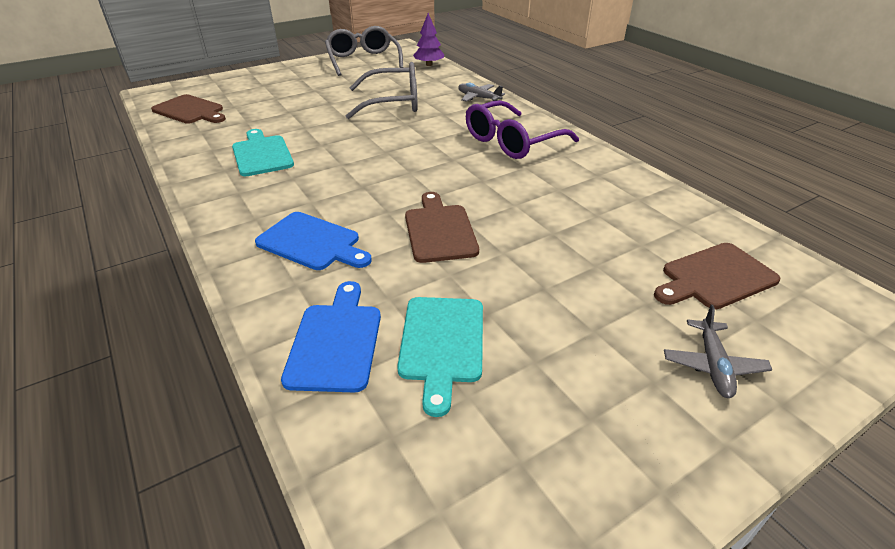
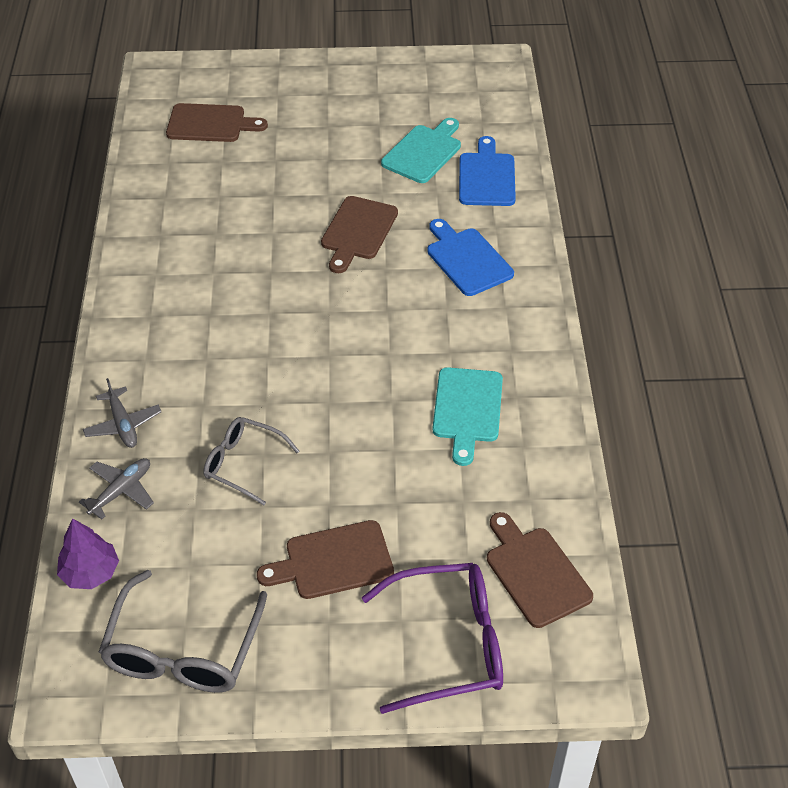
camera: 150 degrees left, 10 degrees up
blue cutting board [281,281,381,393] -> blue cutting board turned 150 degrees clockwise [459,136,516,206]
grey glasses [346,62,418,119] -> grey glasses [204,417,299,505], size x0.63
purple glasses [466,100,579,159] -> purple glasses moved to [362,563,503,714]
grey plane [664,305,772,398] -> grey plane moved to [79,458,154,519]
none -> brown cutting board [257,520,394,599]

